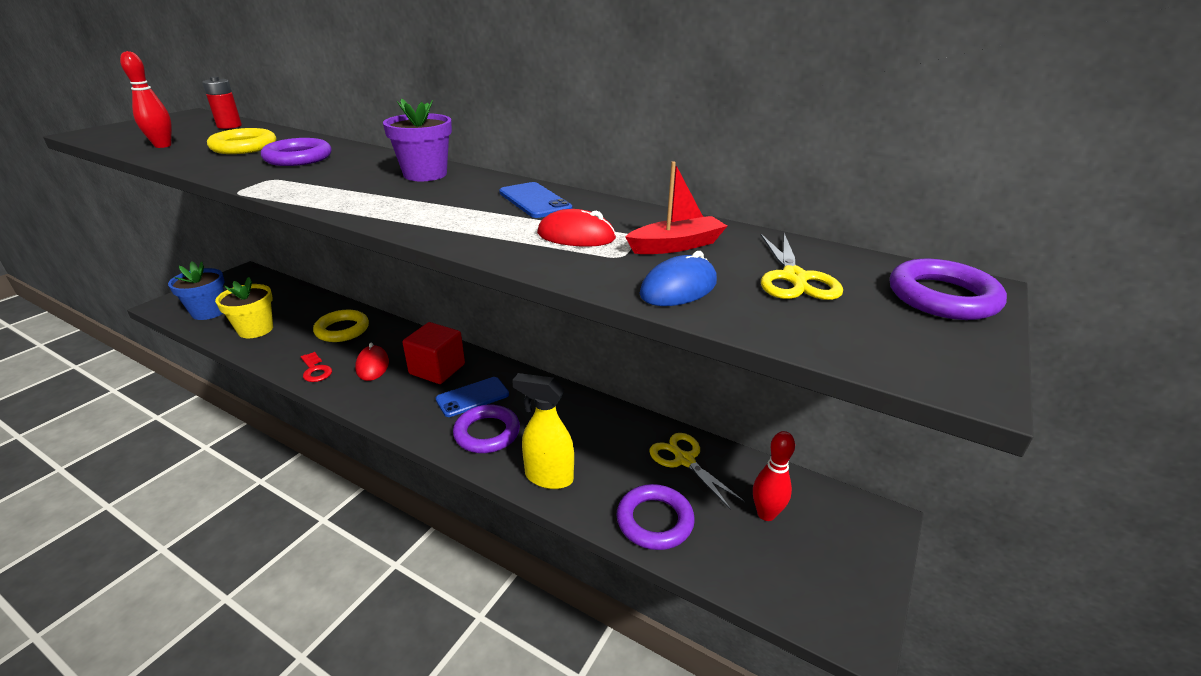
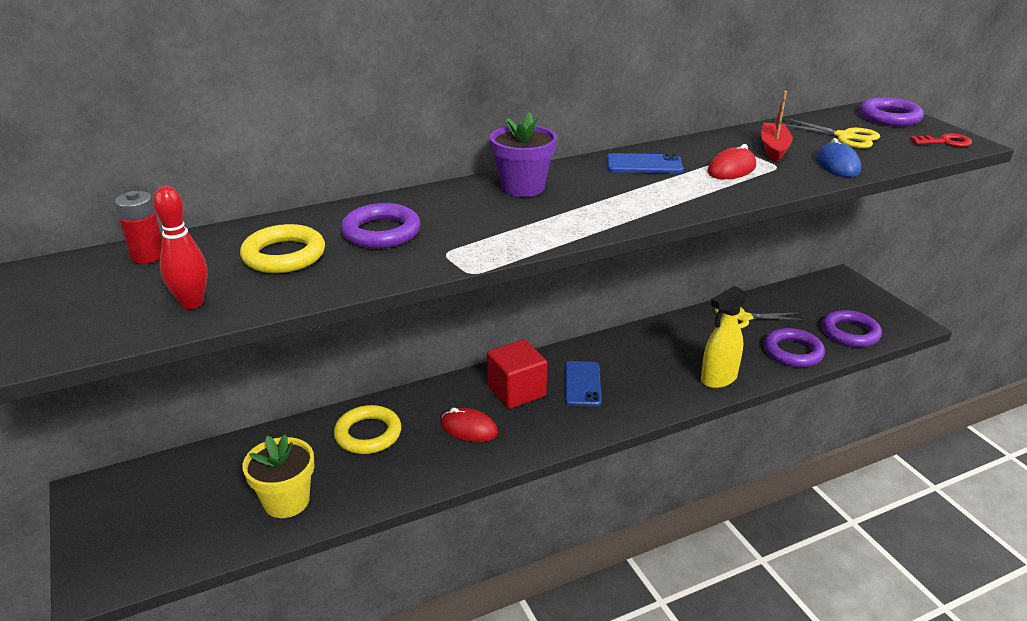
camera: 55 degrees left, 0 degrees up
blue flower pot [168,261,225,320] -> none
red key [301,352,332,382] -> red key moved to [910,133,972,147]
purple ring [453,405,520,453] -> purple ring moved to [822,310,882,347]
red bowling pin [753,431,795,521] -> none

